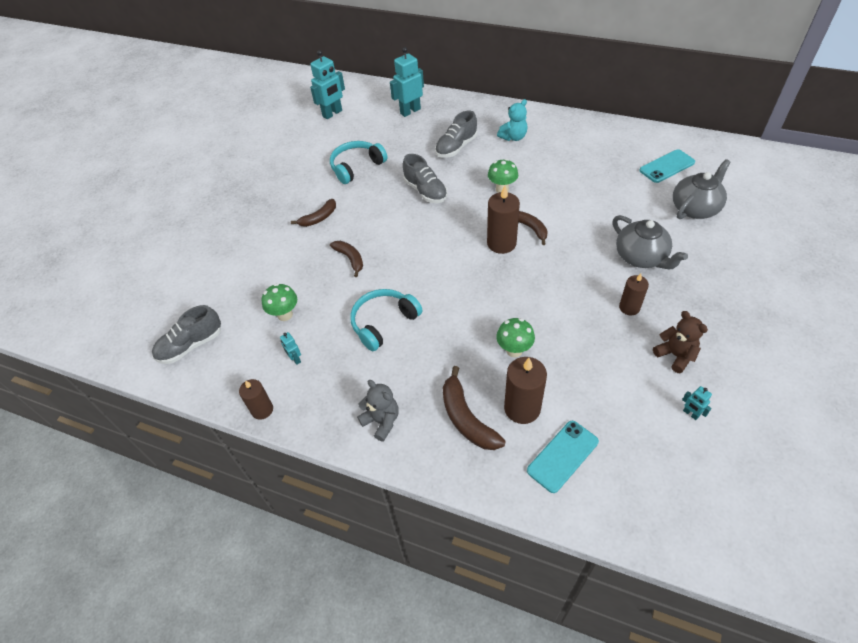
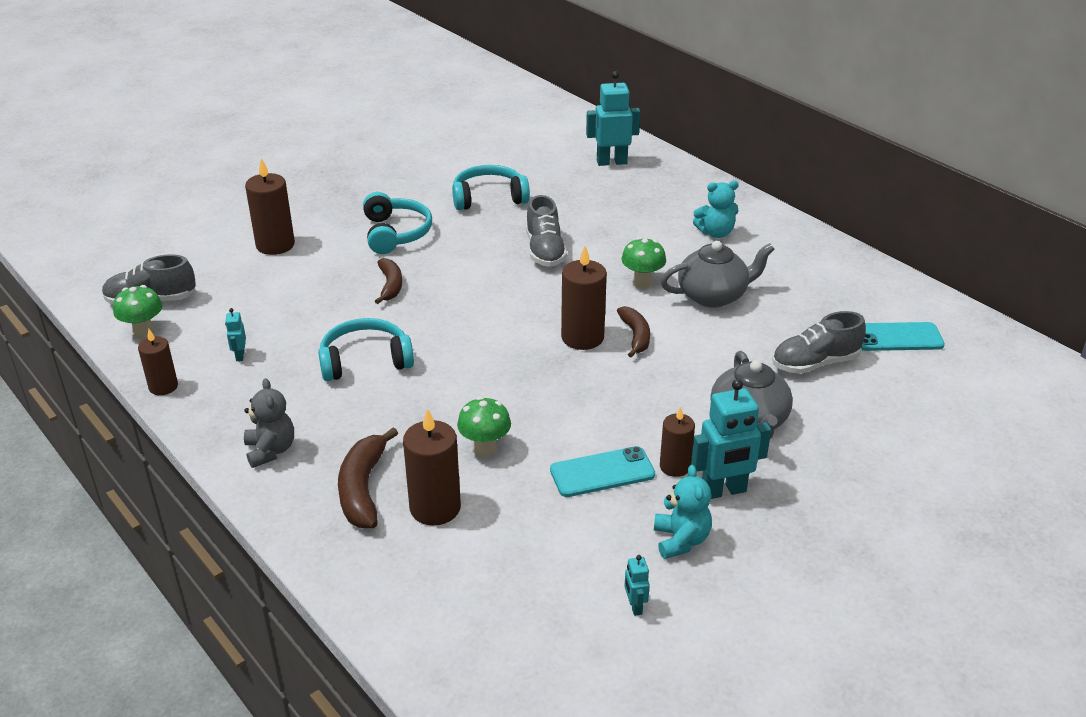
camera: 25 degrees right, 15 degrees down
green mushroom [262,283,297,321] -> green mushroom moved to [113,285,163,339]
brown banana [291,199,336,227] -> turquoise headphones [363,192,432,254]
turquoise robot [310,50,345,119] -> turquoise robot moved to [691,379,771,499]
grey shoe [435,111,477,158] -> grey shoe moved to [772,311,866,374]
turquoise phone [527,421,599,493] -> turquoise phone moved to [550,446,655,497]
brown teddy bear [653,311,708,373] -> turquoise teddy bear [654,465,712,559]
grey teapot [673,159,730,219] -> grey teapot moved to [661,241,775,308]
none -> brown candle [245,158,295,255]

